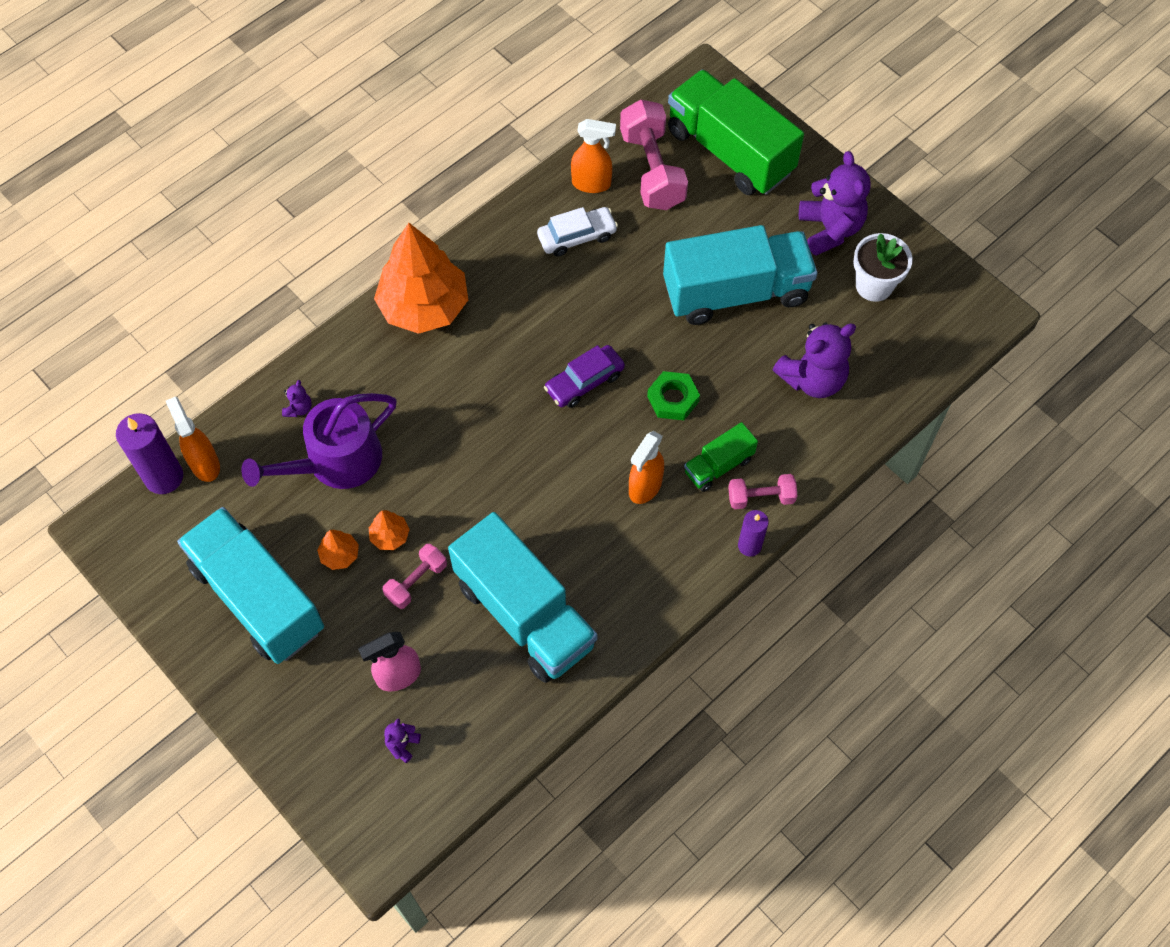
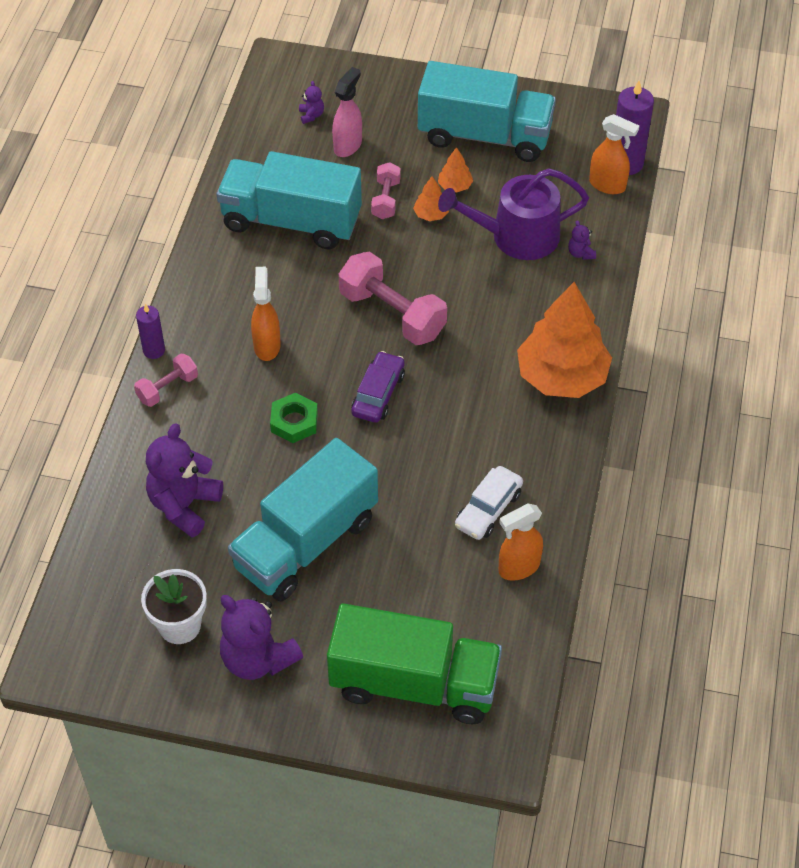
camera: 145 degrees right, 10 degrees down
purple watering can [241,393,396,489] -> purple watering can turned 120 degrees counterclockwise [438,168,589,260]
pink dumbbell [620,99,688,210] -> pink dumbbell moved to [338,252,447,345]
green truck [684,422,758,492] -> none

